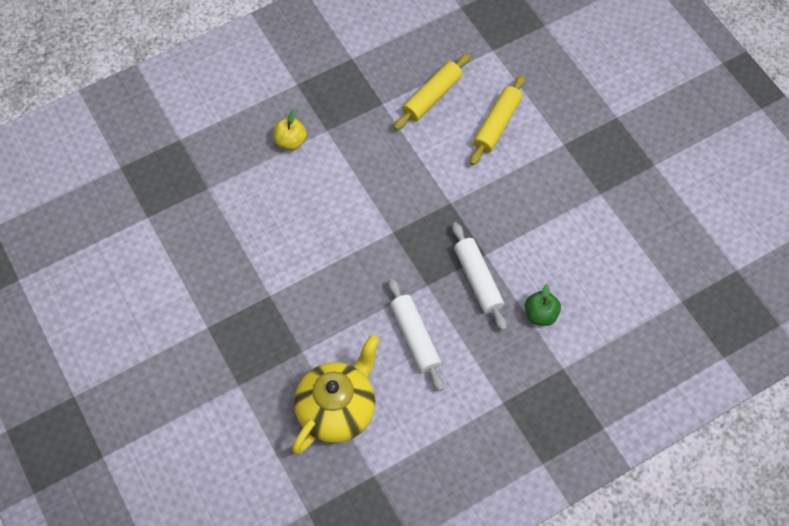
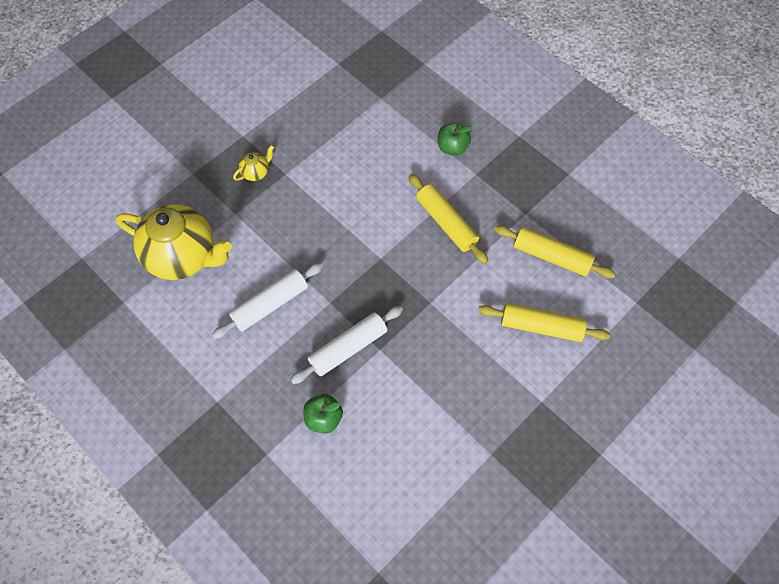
camera: 75 degrees right, 0 degrees up
yellow apple [274,110,307,150] -> green apple [438,123,472,156]
none -> yellow teapot [233,145,274,181]
none -> yellow rolling pin [408,174,488,264]

